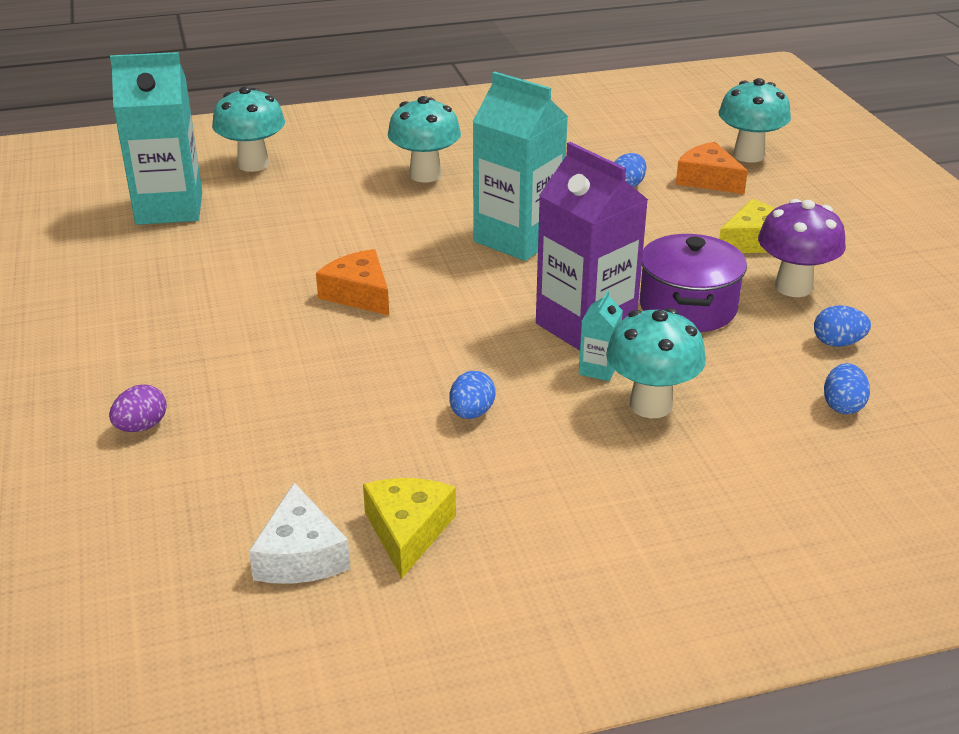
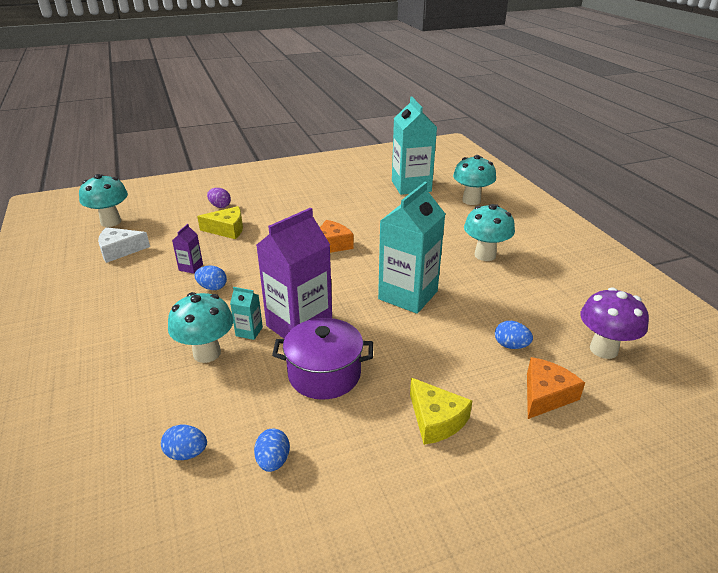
camera: 85 degrees right, 0 degrees up
yellow cheese [363,478,456,579] -> yellow cheese moved to [197,206,243,239]
turquoise mushroom [719,78,791,163] -> turquoise mushroom moved to [79,174,128,227]
purple mushroom [758,199,846,297] -> purple mushroom moved to [581,287,649,359]
none -> purple carton [172,224,203,274]

